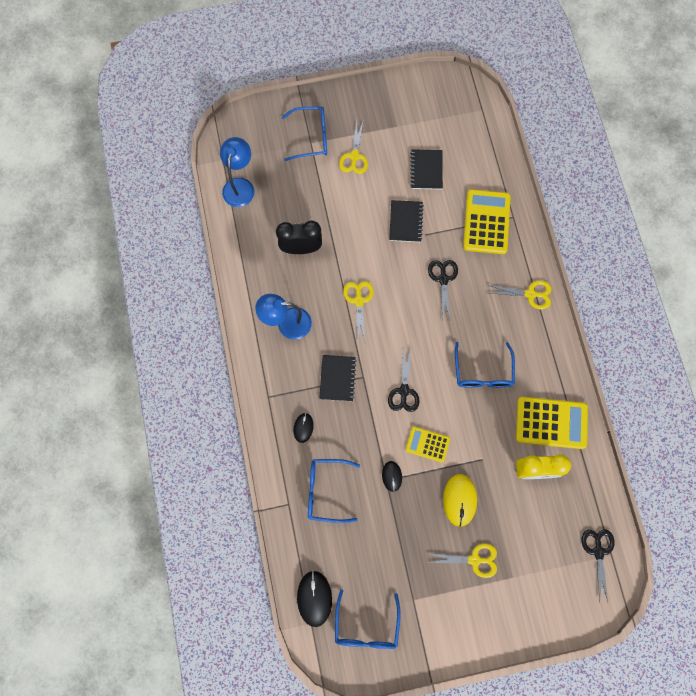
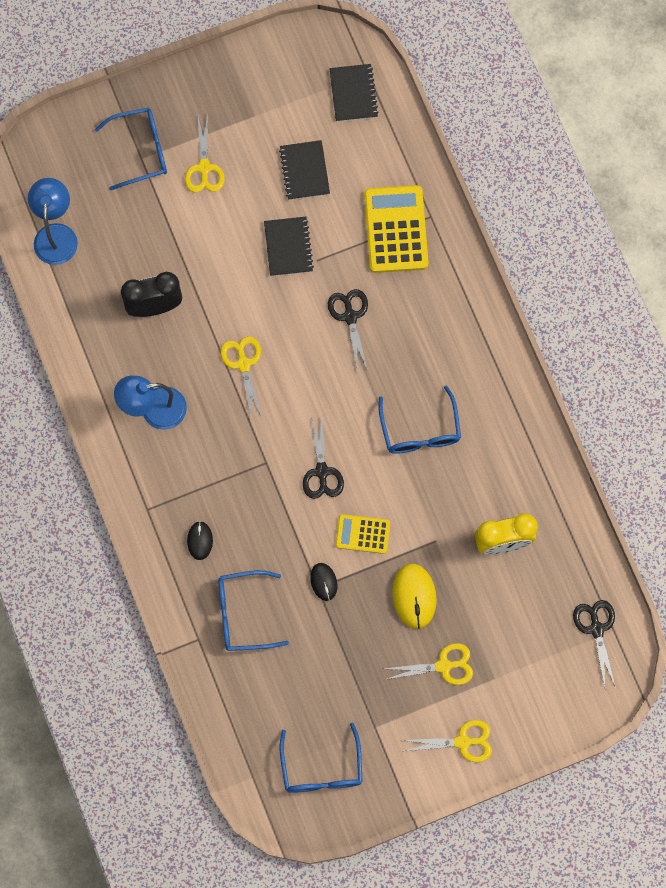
camera: 10 degrees left, 0 degrees up
black mouse [297,571,332,627] -> none
black notebook [319,355,356,401] -> black notebook moved to [329,64,379,122]
yellow scissors [487,281,552,309] -> yellow scissors moved to [402,720,492,762]
yellow calculator [516,397,588,449] -> none

